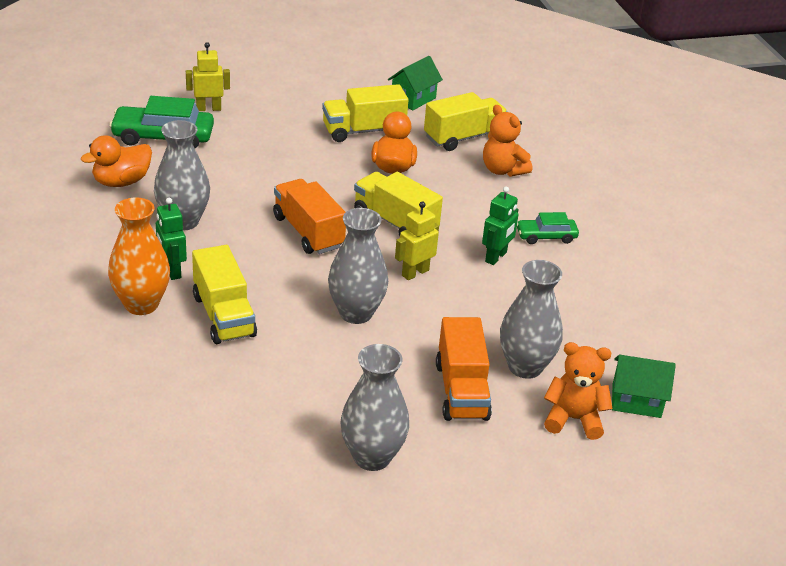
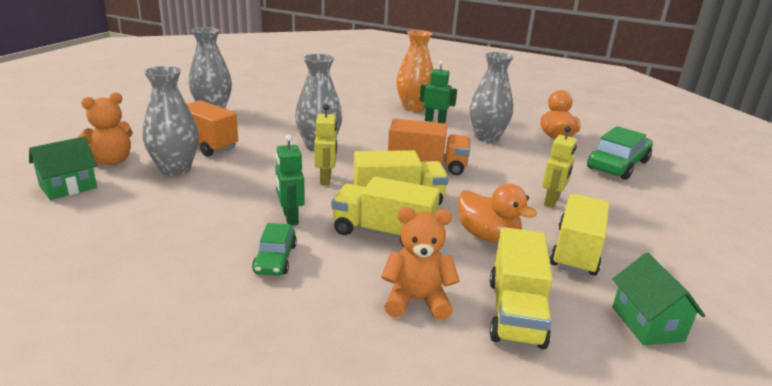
camera: 130 degrees right, 10 degrees down
yellow robot [186,42,230,111] -> yellow robot moved to [542,126,577,208]
yellow truck [192,245,257,344] -> yellow truck moved to [332,176,440,247]
green car [517,212,579,244] -> green car turned 150 degrees clockwise [252,223,297,276]

